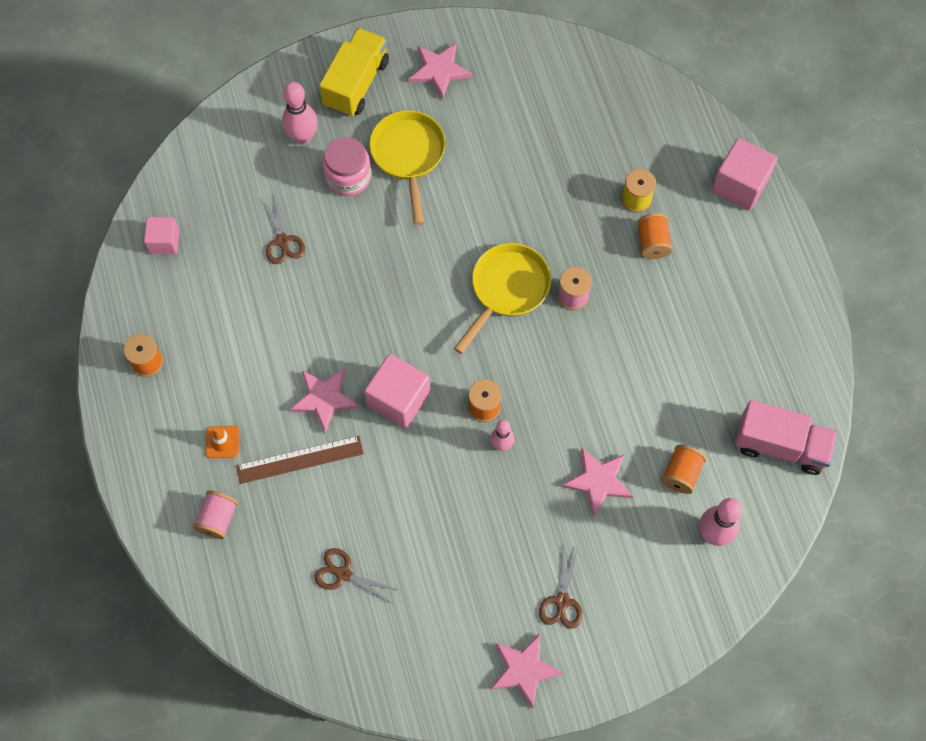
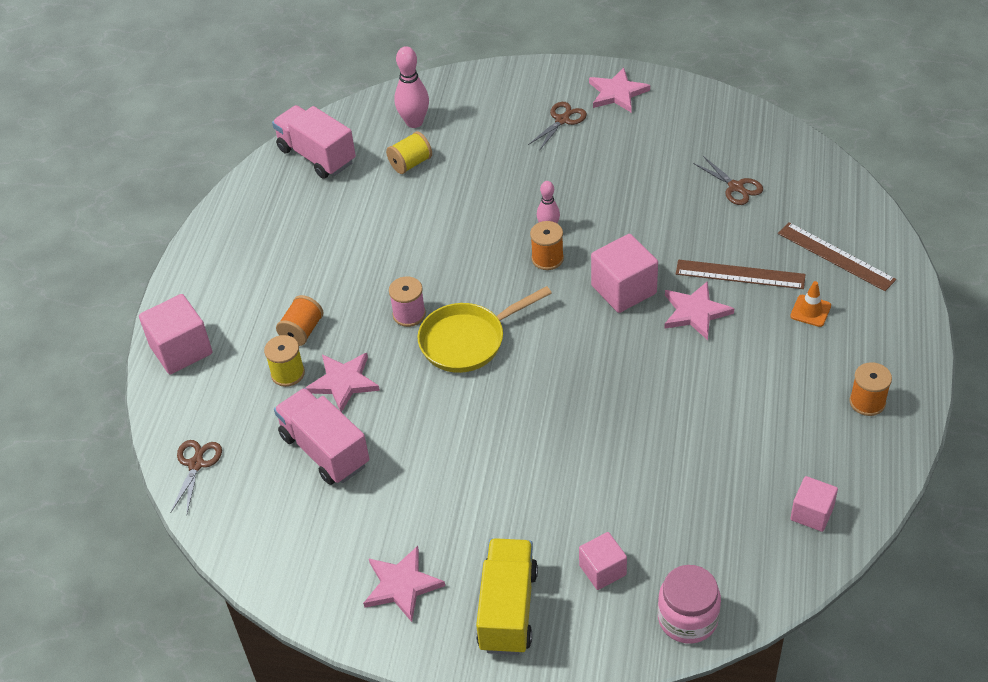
camera: 150 degrees left, 20 degrees down
pink spool [193,490,238,539] -> brown ruler [778,222,896,291]
brown scissors [262,194,305,264] -> brown scissors moved to [170,440,222,513]
pink bowling pin [282,82,318,145] -> pink cube [579,532,627,590]
yellow truck [319,28,389,117] -> yellow truck turned 135 degrees clockwise [476,538,538,655]
pink jar [323,137,371,196] -> pink jar moved to [658,565,721,644]
yellow pan [369,110,446,225] -> none
pink star [562,448,633,517] -> pink star moved to [306,353,380,413]
orange spool [662,444,706,494] -> yellow spool [386,131,432,174]
none -> pink truck [274,388,369,485]

